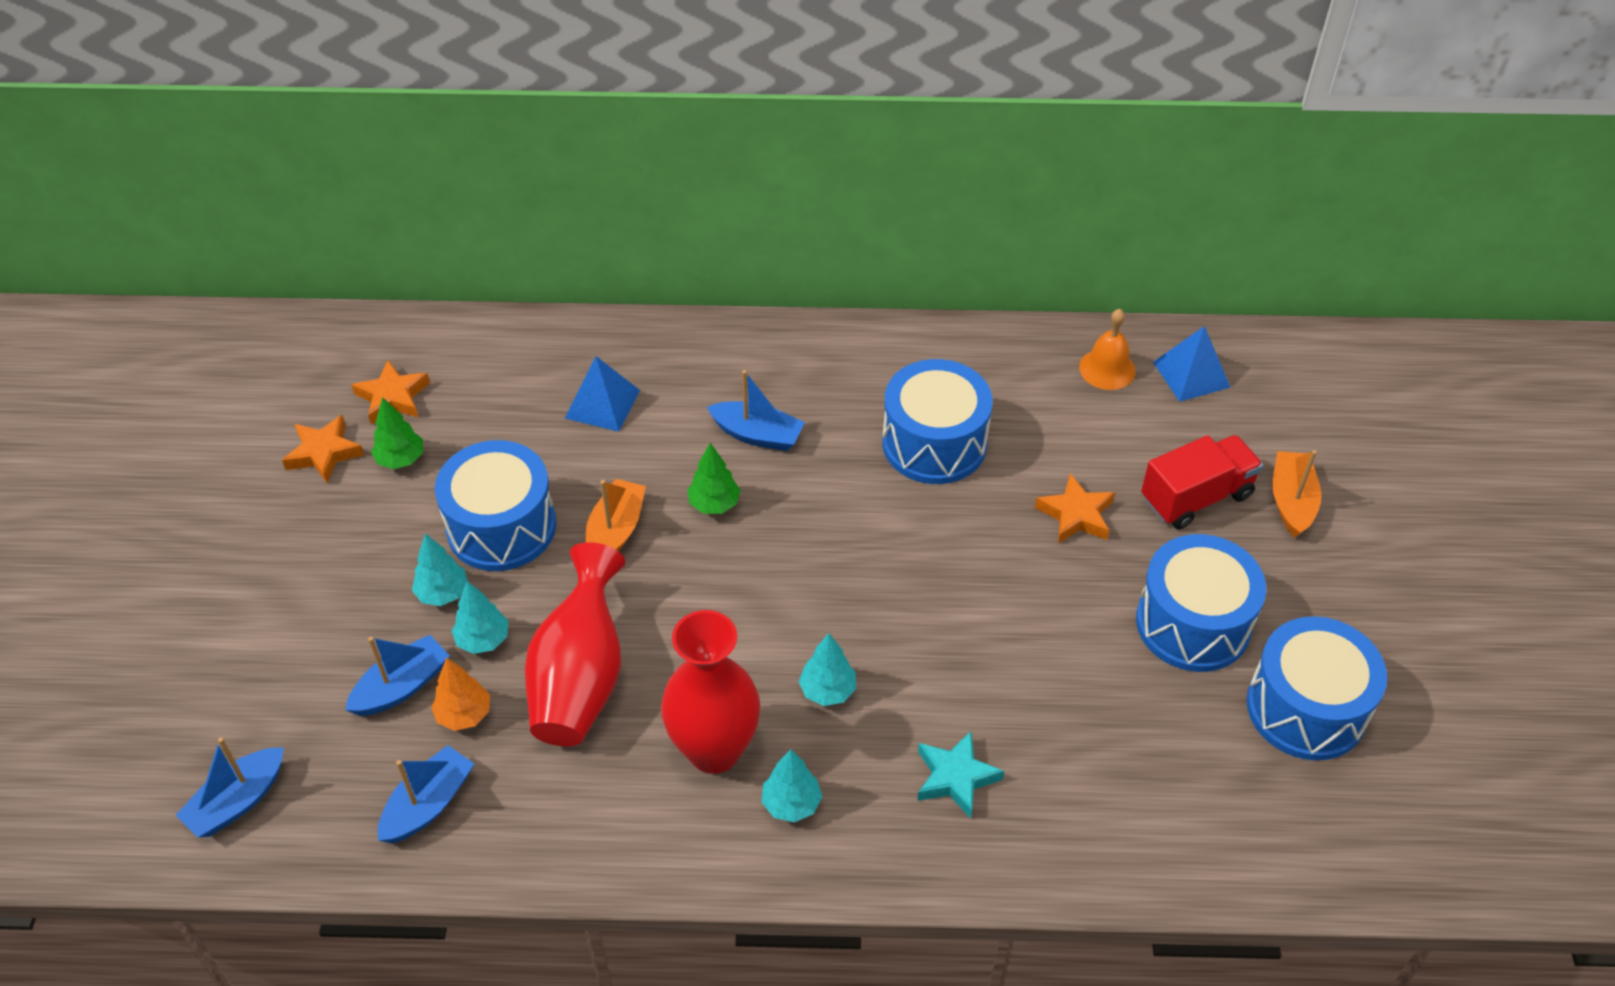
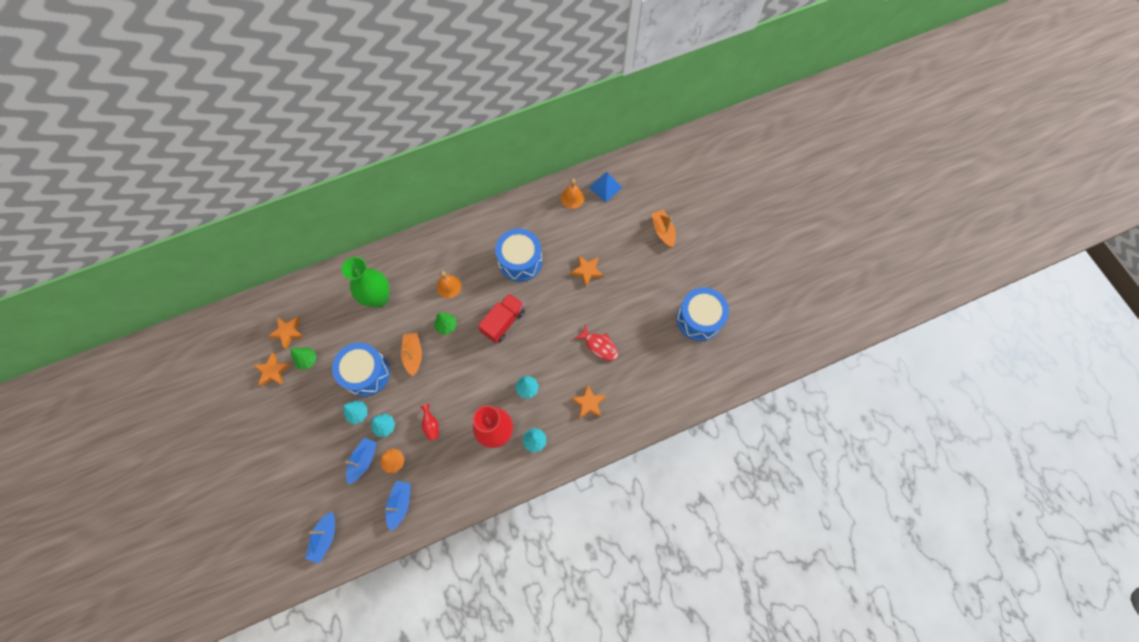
camera: 25 degrees left, 20 degrees up
red vase [525,542,625,746] -> red vase [420,404,439,441], size x0.43
blue pyramid [565,356,640,432] -> green vase [341,257,390,308]
blue boat [707,370,805,451] -> orange bell [437,271,462,298]
turquoise star [917,731,1005,819] -> orange star [571,385,606,419]
blue drum [1136,534,1266,672] -> none
red truck [1141,435,1263,529] -> red truck moved to [478,293,525,343]
none -> red fish [575,325,618,361]

